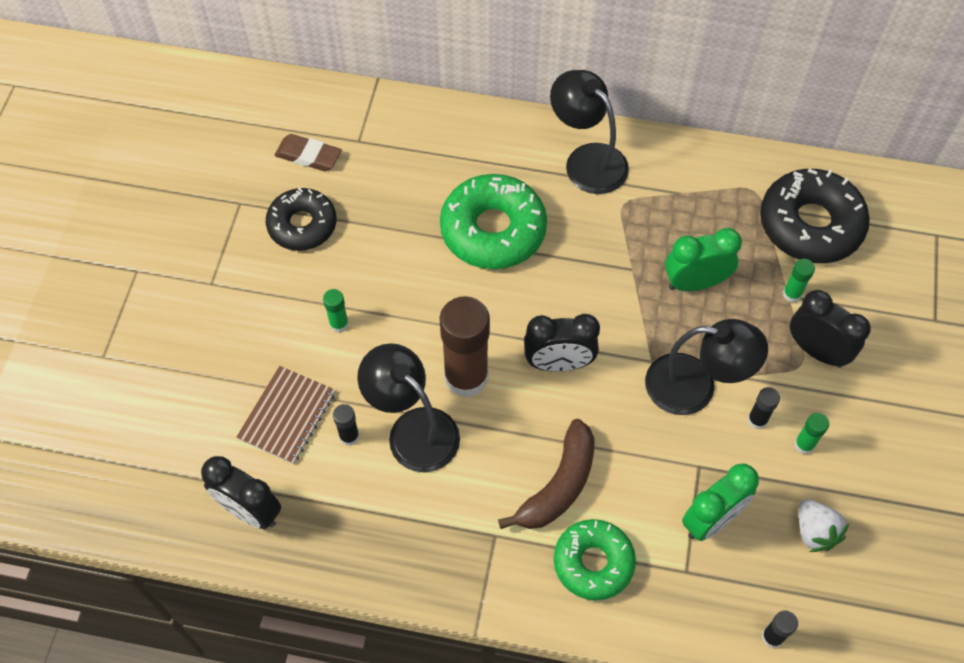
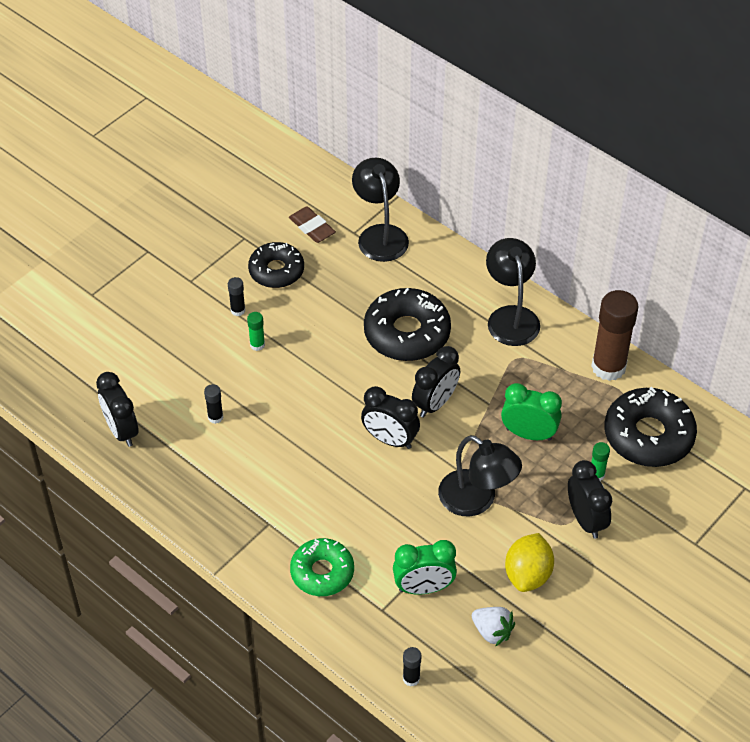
camera: 30 degrees right, 10 degrees down
brown notebook [236,366,335,464] -> none
black lamp [357,343,460,472] -> black lamp moved to [352,158,409,262]
brown glue stick [439,296,490,398] -> brown glue stick moved to [591,290,638,381]
green donut [440,174,547,269] -> black donut [364,288,451,361]
brown banana [498,419,595,529] -> none
black glue stick [748,387,780,429] -> black glue stick moved to [228,277,245,316]
green glue stick [794,413,829,454] -> yellow lemon [505,533,554,592]
white strawberry [799,499,849,552] -> white strawberry turned 60 degrees counterclockwise [472,607,515,647]
none -> black clock [412,346,460,417]

